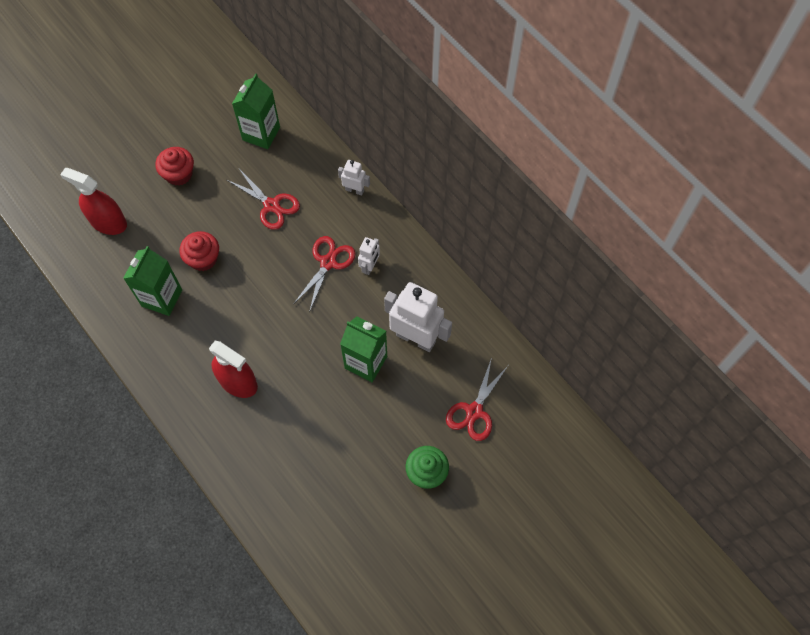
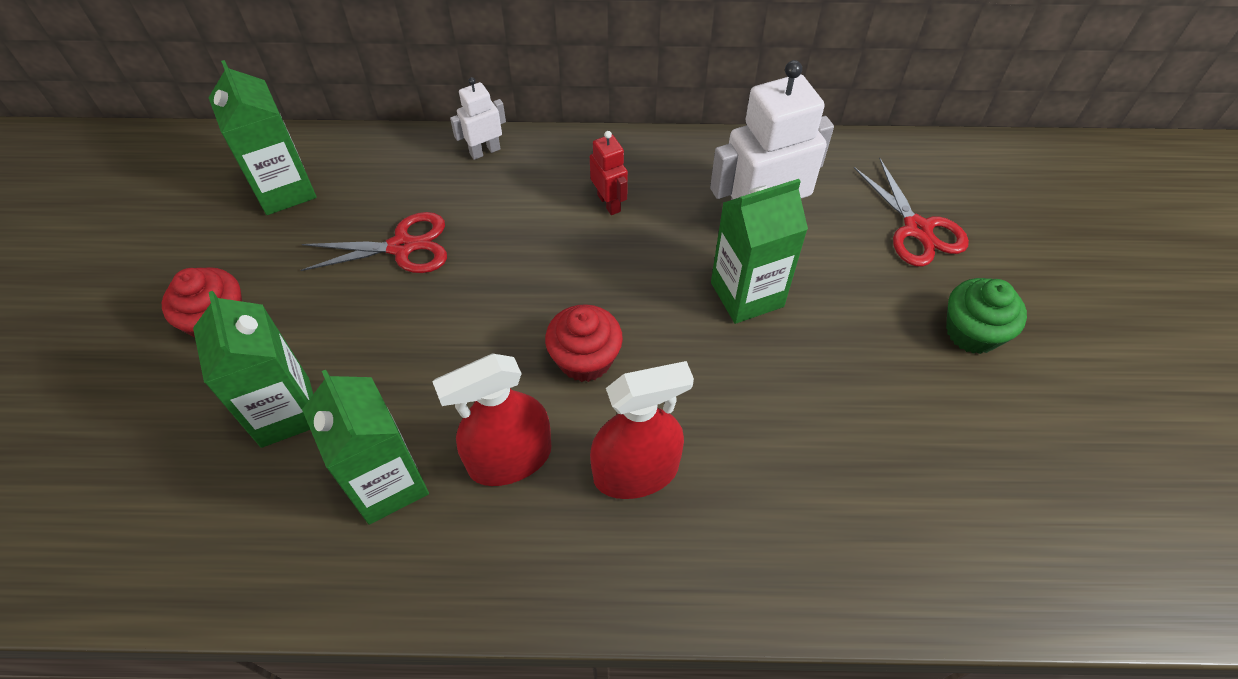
camera: 50 degrees left, 10 degrees down
red spray bottle [60,168,127,235] -> red spray bottle moved to [432,354,551,486]
red cupcake [180,231,219,271] -> red cupcake moved to [545,304,623,382]
red scissors [294,236,356,312] -> none
white robot [358,237,380,275] -> red robot [590,131,628,215]
none -> green carton [193,291,313,448]

